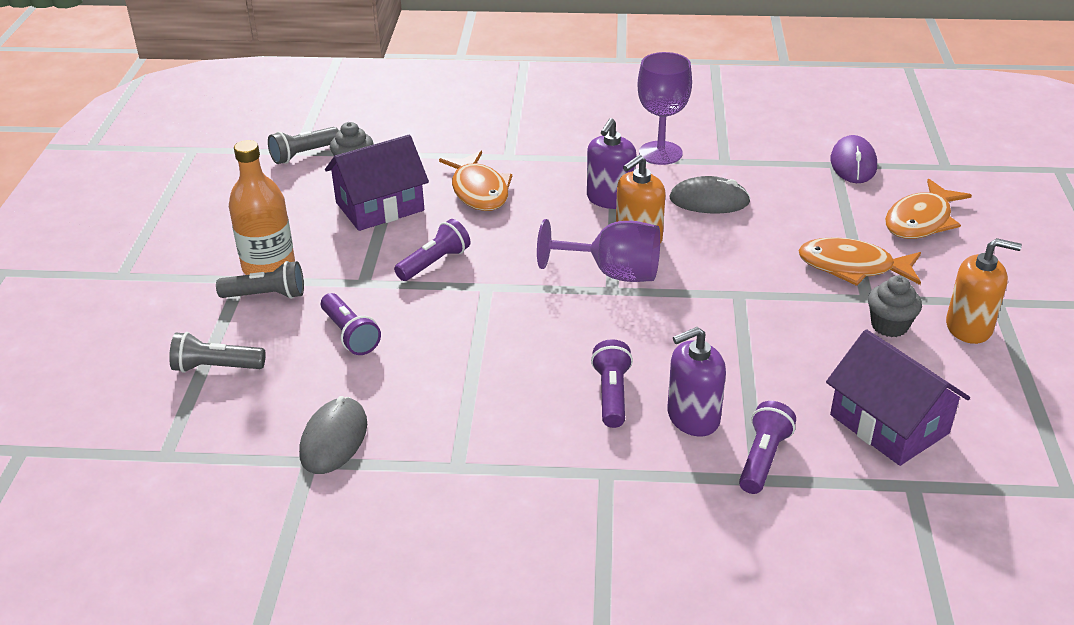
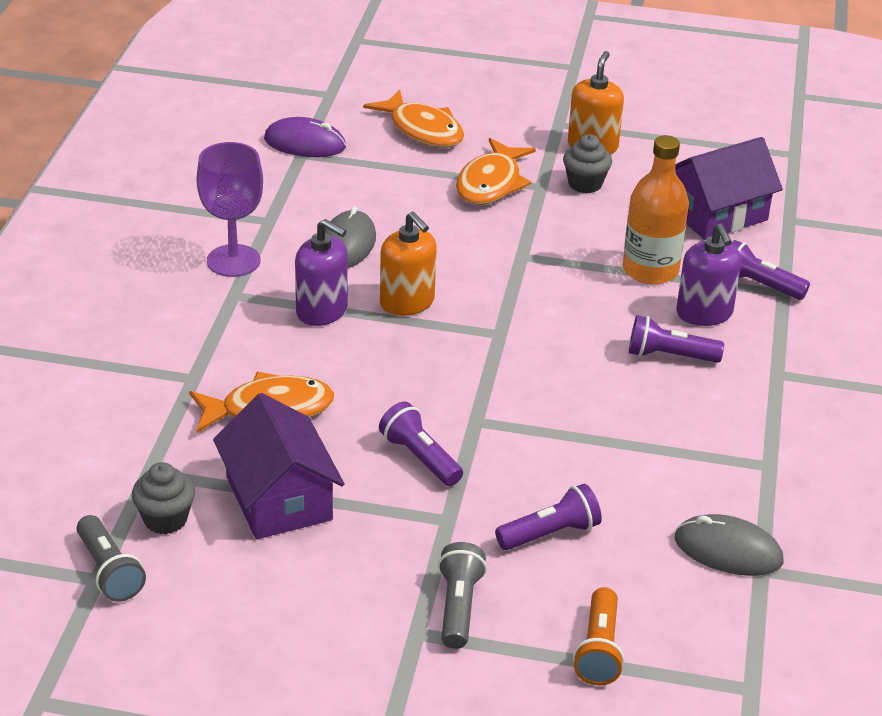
camera: 85 degrees left, 0 degrees up
grey flashlight [169,332,266,373] -> orange flashlight [573,587,625,685]
orange bottle [229,140,295,275] -> orange bottle moved to [623,135,689,284]
purple goblet [537,219,660,282] -> none

